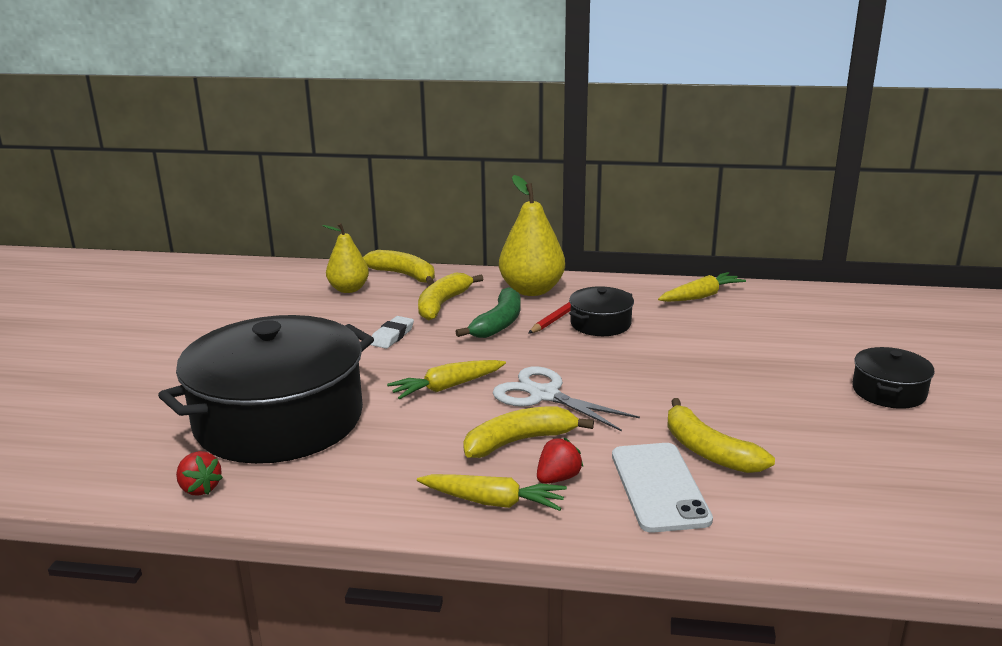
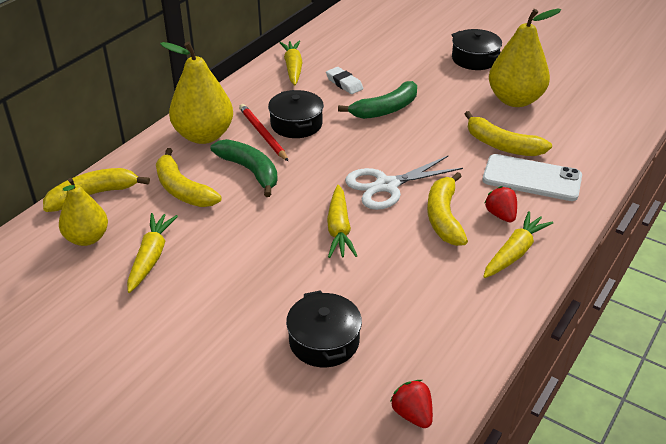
camera: 65 degrees left, 15 degrees up
black pot [158,315,374,464] -> black pot [286,290,362,367], size x0.44
red strawberry [176,451,223,496] -> red strawberry turned 105 degrees counterclockwise [390,380,433,428]
white eraser [371,316,414,349] -> white eraser moved to [326,67,363,94]
yellow banana [667,398,775,473] -> yellow banana turned 45 degrees clockwise [465,111,552,156]
none -> yellow carrot [127,213,178,293]
none -> green banana [338,81,417,119]
none -> yellow pear [489,9,561,107]

